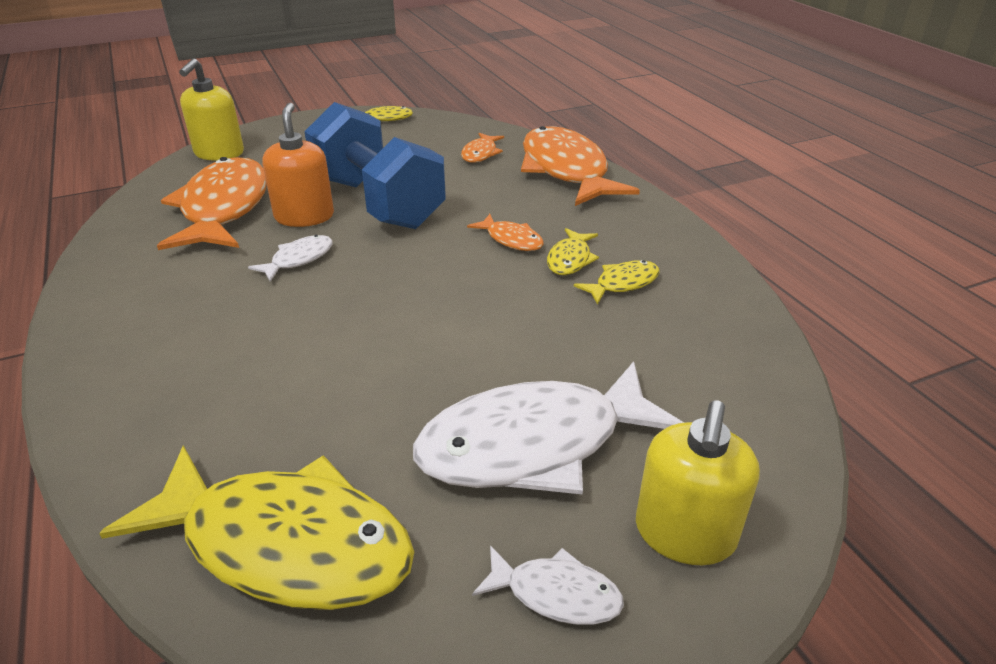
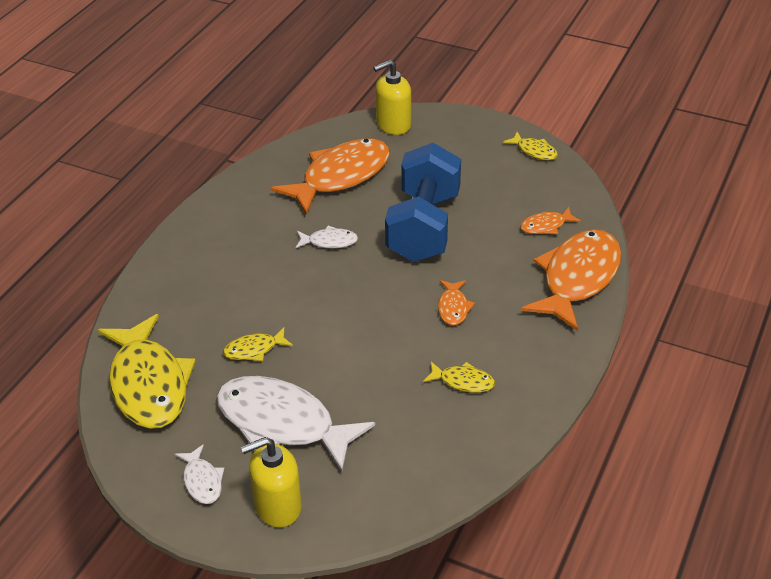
camera: 50 degrees right, 5 degrees up
orange soap dispenser [263,103,334,227] -> none
yellow fish [547,228,599,275] -> yellow fish moved to [223,328,293,361]

